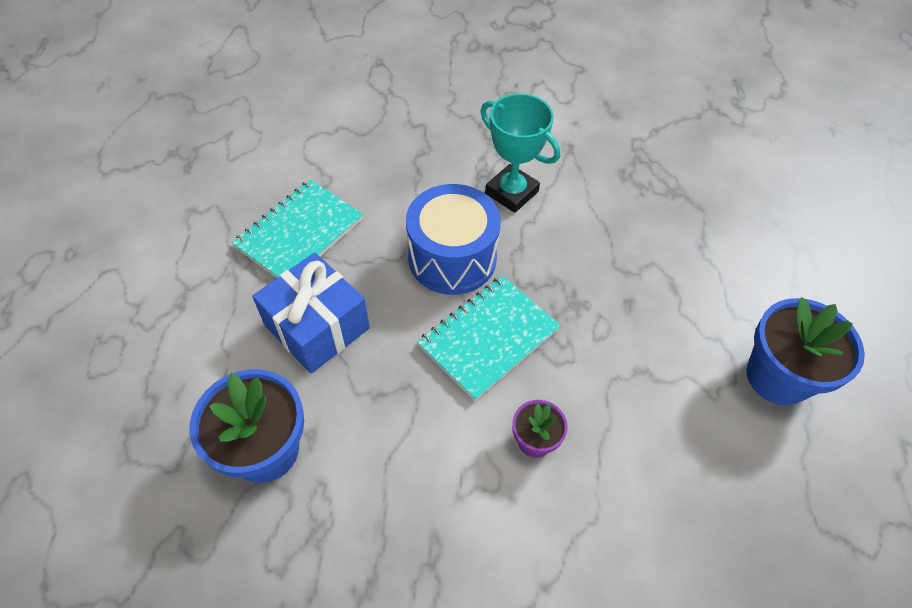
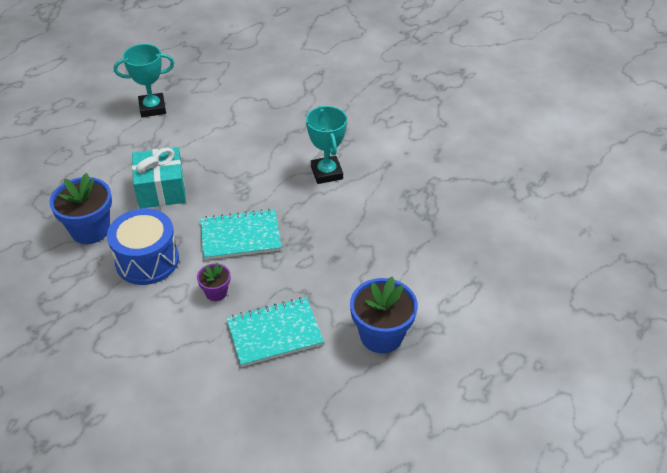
camera: 35 degrees right, 10 degrees down
turquoise notebook [232,179,363,278] -> turquoise notebook moved to [226,297,324,367]
blue gift [252,252,370,374] -> turquoise gift [132,147,186,209]
blue drum [406,184,501,295] -> blue drum moved to [107,208,179,285]
none -> turquoise trophy [114,44,174,117]

